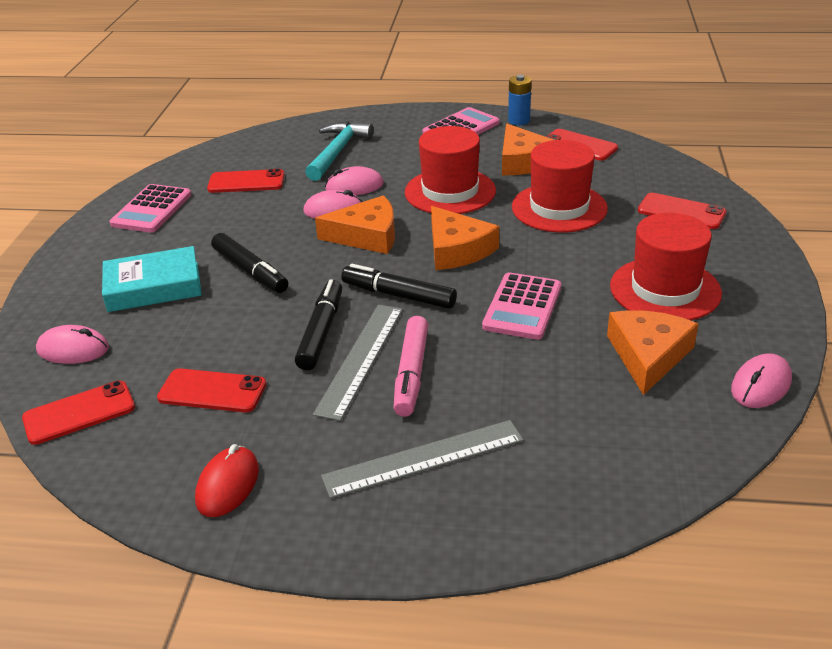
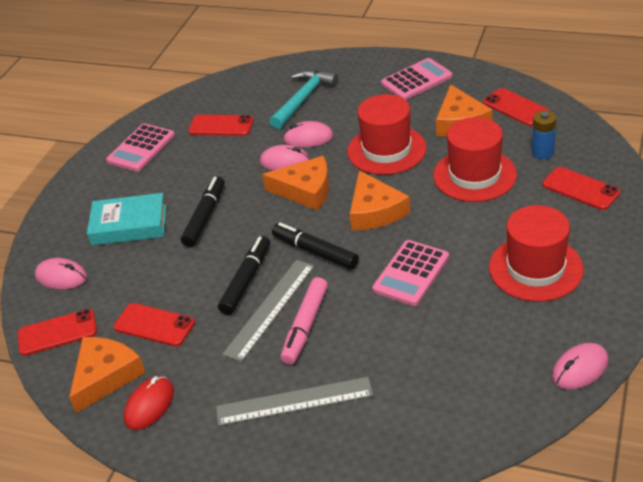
camera: 15 degrees right, 5 degrees up
black marker [211,233,288,293] -> black marker turned 135 degrees counterclockwise [181,177,225,247]
blue battery [508,75,531,125] -> blue battery moved to [532,111,556,159]
orange cheese [607,310,698,395] -> orange cheese moved to [69,337,145,413]

